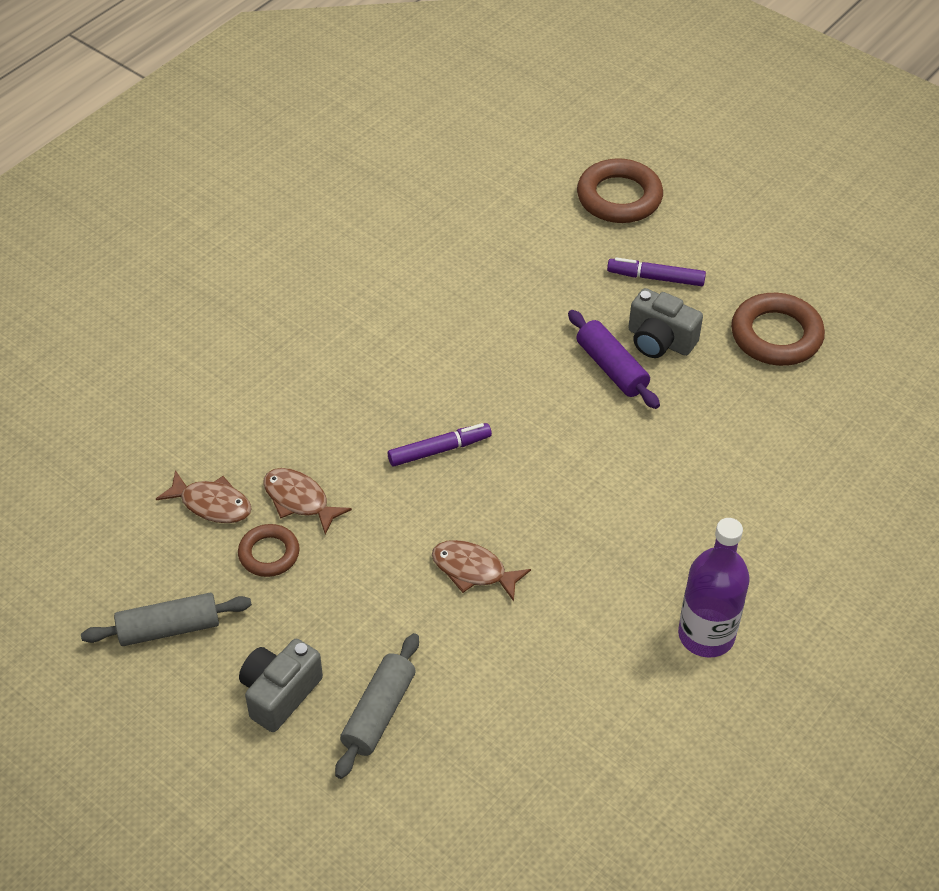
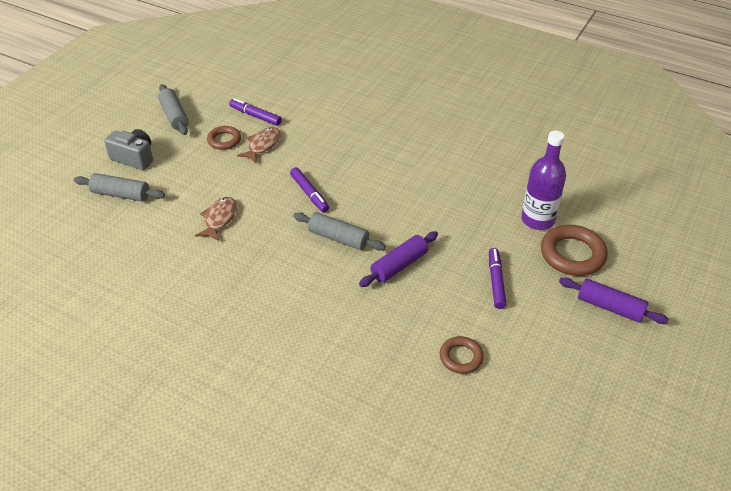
camera: 80 degrees right, 5 degrees down
brown fish [156,470,252,523] -> purple marker [229,98,282,126]
grey camera [628,288,703,358] -> none
purple bottle [678,518,750,658] -> purple bottle moved to [521,131,566,230]
brown ring [731,293,825,366] -> brown ring [440,336,484,374], size x0.60
none -> grey rolling pin [293,212,386,251]
none -> purple rolling pin [559,278,669,324]

